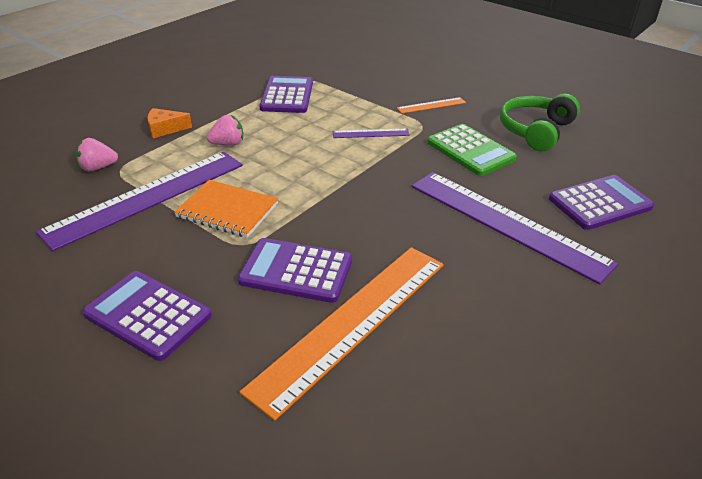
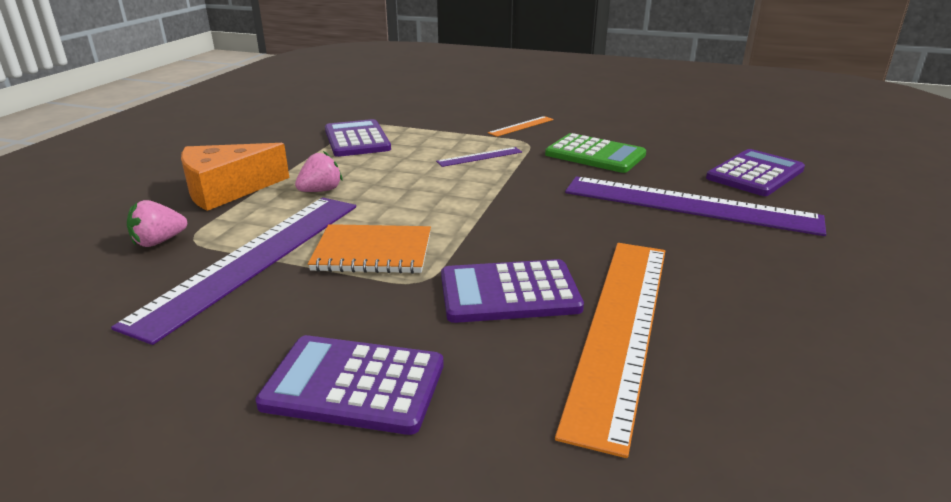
camera: 20 degrees left, 10 degrees down
orange cheese [147,108,192,138] -> orange cheese [181,143,289,211], size x1.83
green headphones [500,94,580,152] -> none

